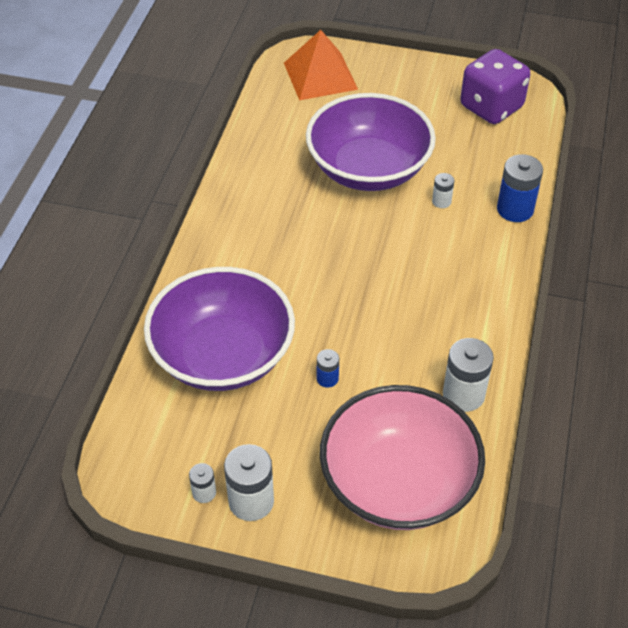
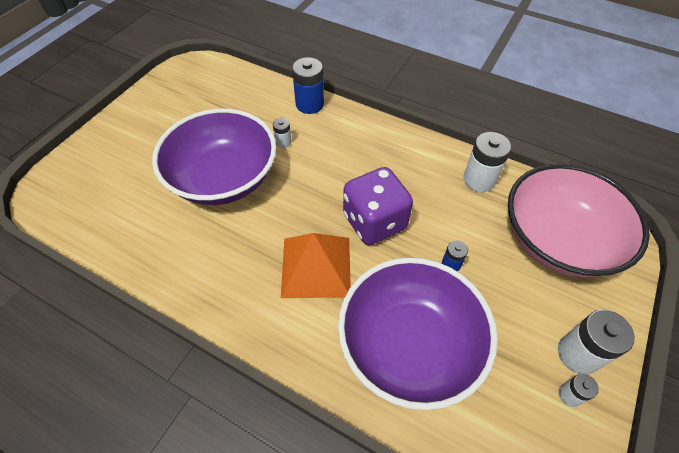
camera: 75 degrees left, 5 degrees up
orange pyramid [284,30,358,100] -> orange pyramid moved to [281,233,351,298]
purple dice [460,49,530,124] -> purple dice moved to [343,167,413,245]

